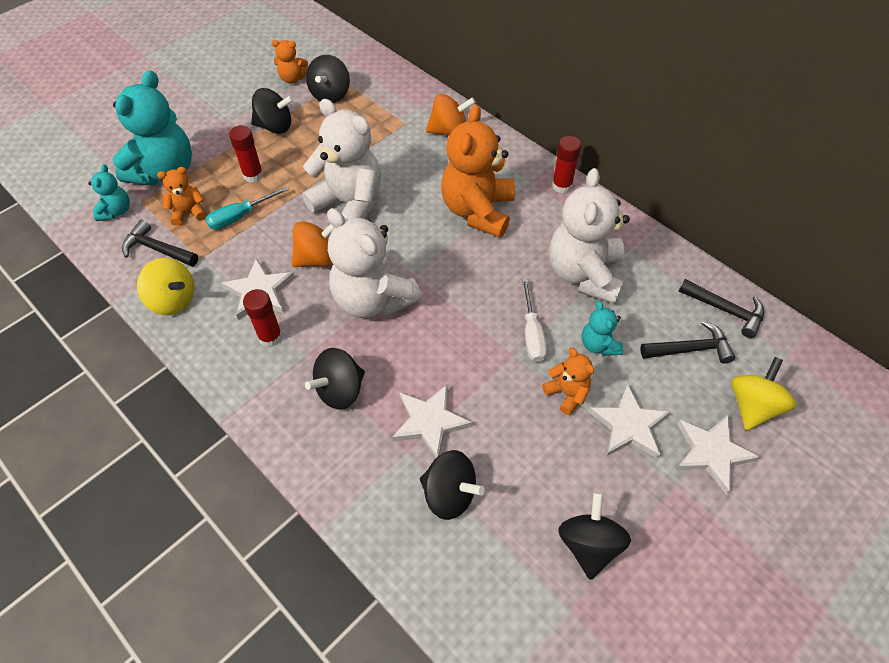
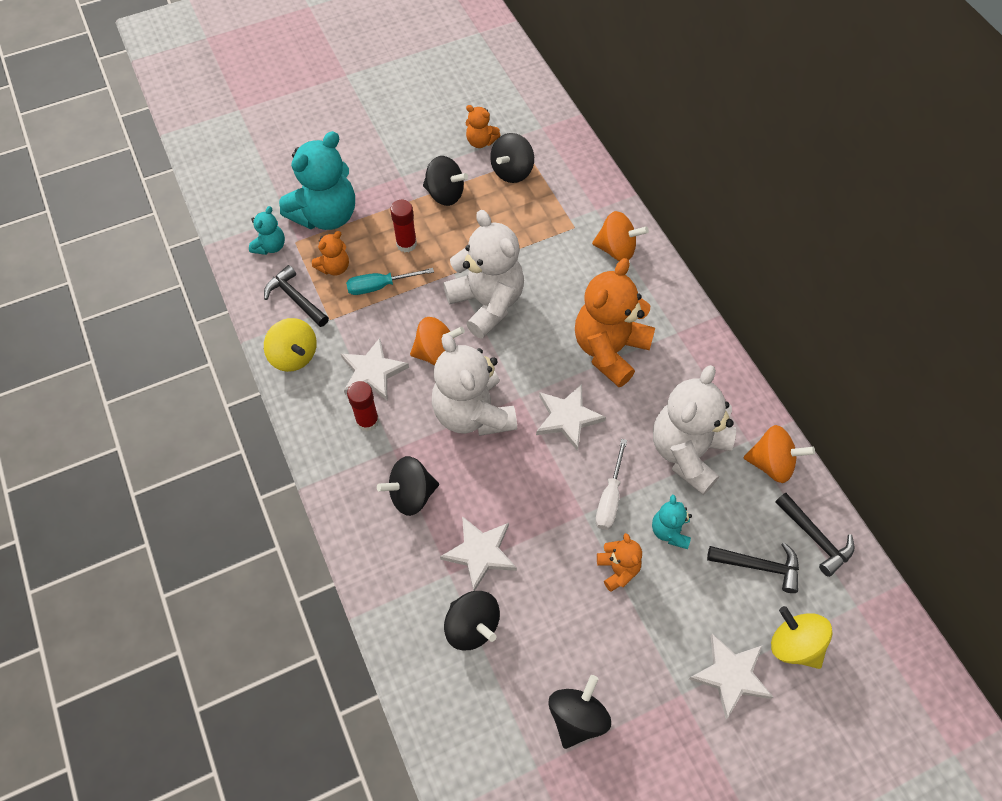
camera: 20 degrees right, 5 degrees up
orange teddy bear [157,167,206,226] -> orange teddy bear turned 135 degrees clockwise [312,231,349,275]
red glue stick [552,136,581,194] -> none
white star [588,384,670,459] -> white star moved to [536,384,606,451]
yellow spinning top [731,357,796,430] -> yellow spinning top turned 90 degrees counterclockwise [771,606,833,669]
none -> orange spinning top [744,425,815,483]

